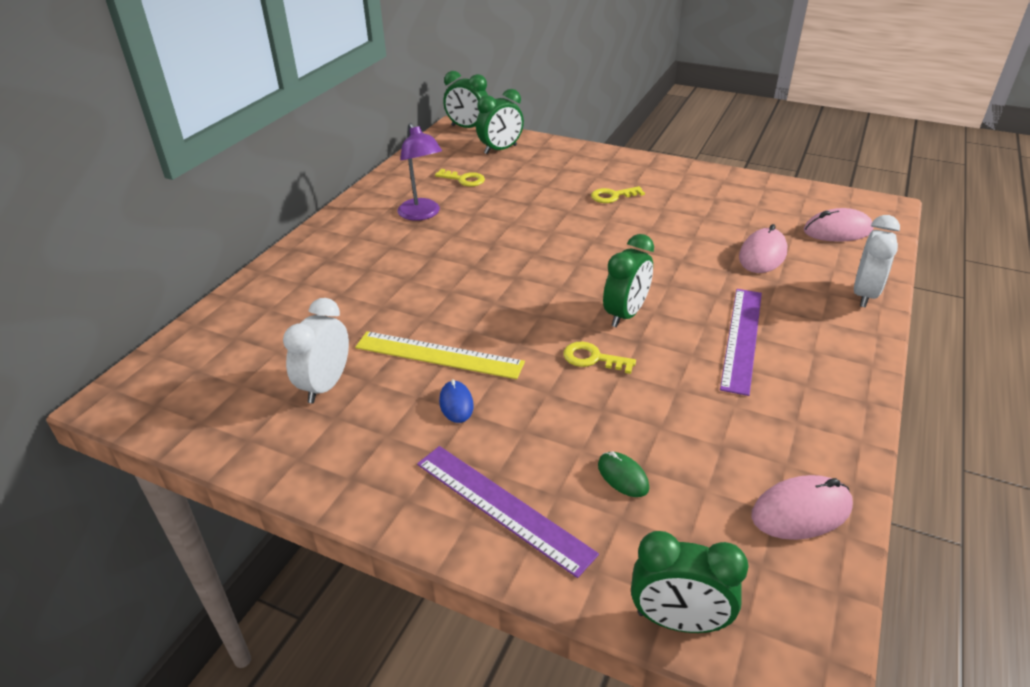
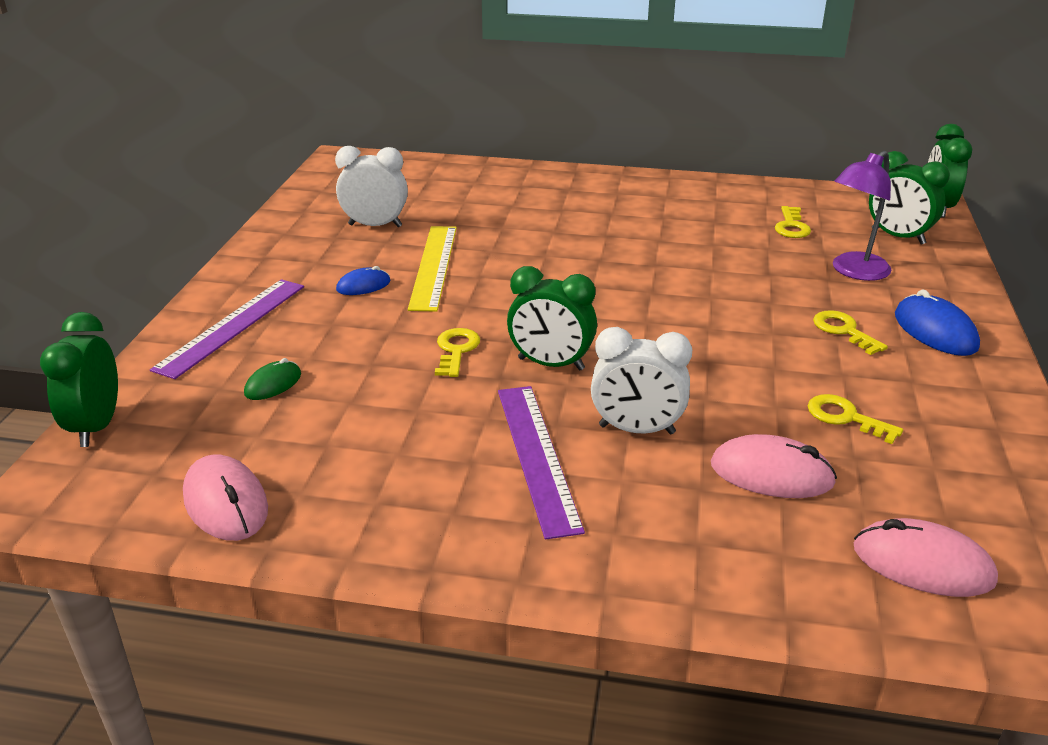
camera: 75 degrees right, 5 degrees down
purple lamp [397,123,442,221] -> purple lamp moved to [833,151,891,281]
purple ruler [720,289,762,396] -> purple ruler turned 75 degrees clockwise [498,386,585,540]
pink mouse [804,208,873,242] -> pink mouse turned 45 degrees counterclockwise [854,518,998,597]
white clock [854,215,900,307] -> white clock moved to [591,327,692,434]
none -> yellow key [808,394,903,444]
none -> blue mouse [895,289,980,356]

